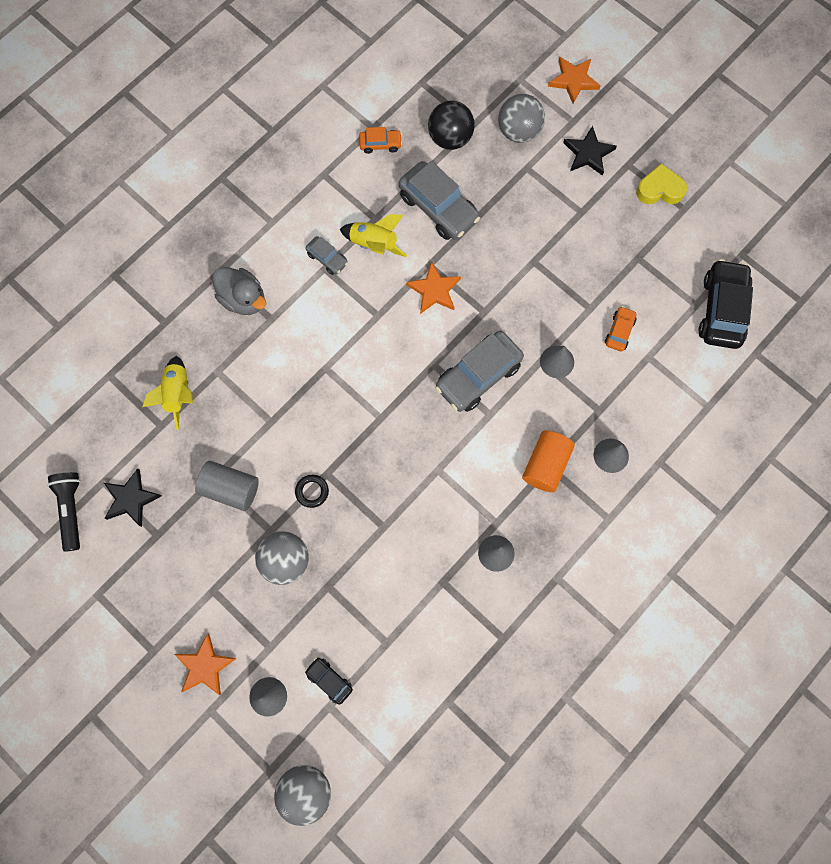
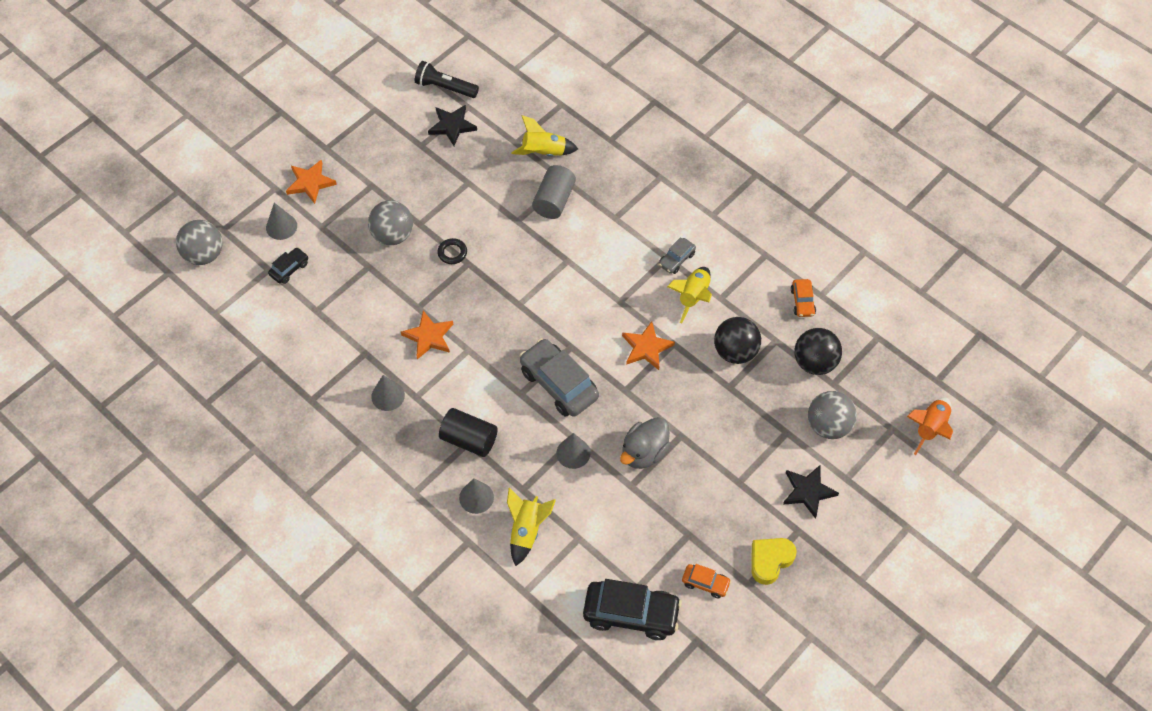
camera: 90 degrees right, 15 degrees down
black flashlight [47,472,80,552] -> black flashlight turned 150 degrees counterclockwise [415,61,479,98]
grey cylinder [195,461,259,511] -> grey cylinder moved to [532,165,576,219]
grey duck [213,267,266,315] -> grey duck moved to [620,417,671,469]
grey car [399,161,480,240] -> black ball [714,317,761,364]
orange cylinder [522,430,575,492] -> black cylinder [439,408,498,457]
orange star [548,57,601,104] -> orange star moved to [401,311,453,359]
orange car [605,306,636,352] -> orange car moved to [682,564,731,599]
yellow heart [636,163,687,204] -> yellow heart turned 135 degrees counterclockwise [751,538,797,585]
none -> yellow rocket [507,488,556,566]
none -> orange rocket [907,397,953,455]

